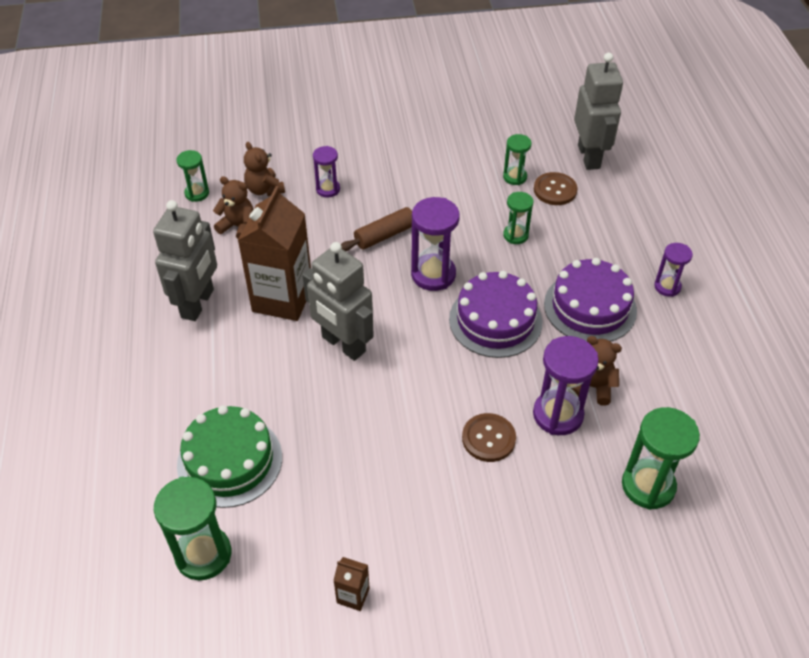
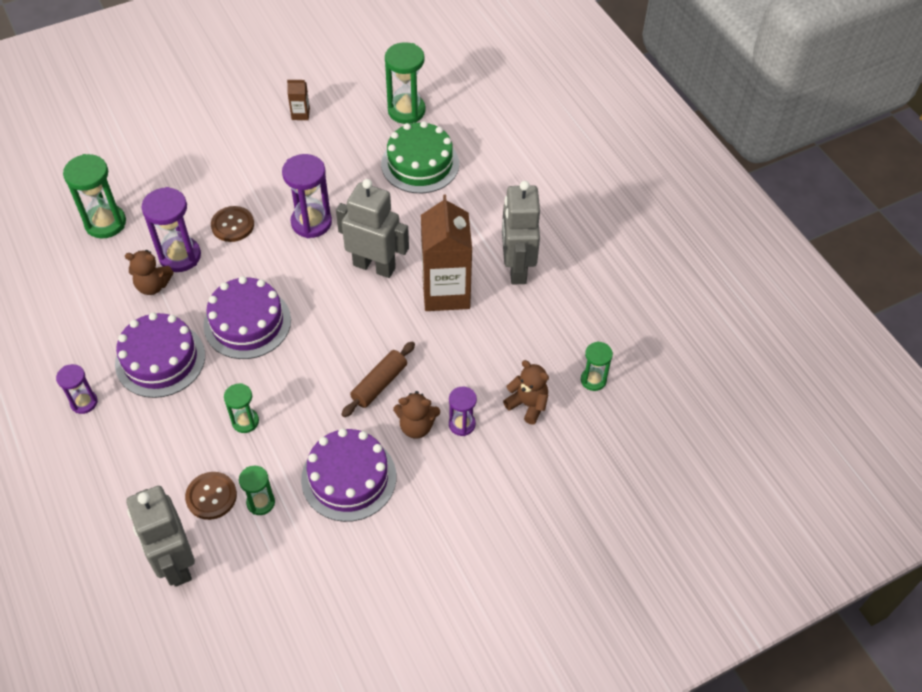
camera: 160 degrees right, 5 degrees up
brown teddy bear [213,176,253,239] -> brown teddy bear moved to [393,391,440,439]
purple hourglass [411,197,460,291] -> purple hourglass moved to [282,154,332,238]
none -> purple cake [301,428,396,522]

